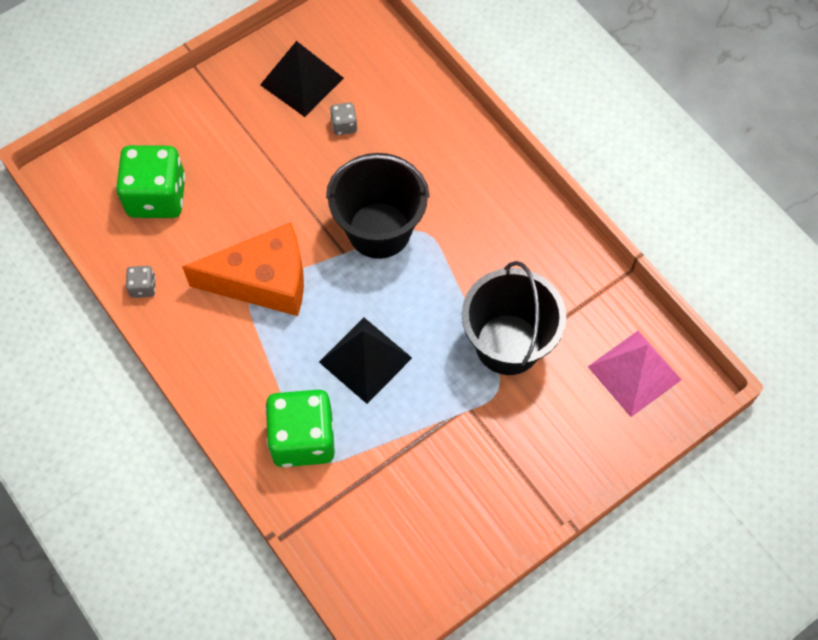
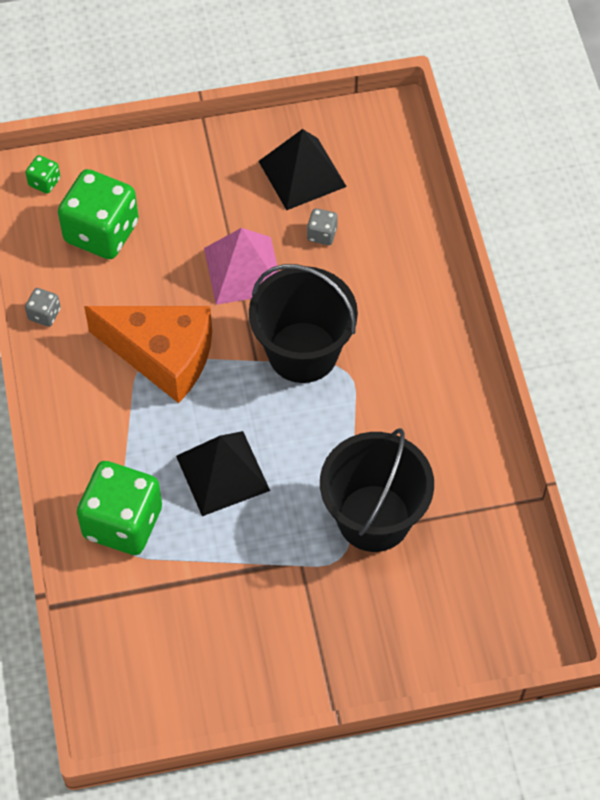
camera: 25 degrees right, 5 degrees down
pink pyramid [588,331,681,417] -> pink pyramid moved to [204,228,279,305]
none -> green dice [25,155,60,194]

